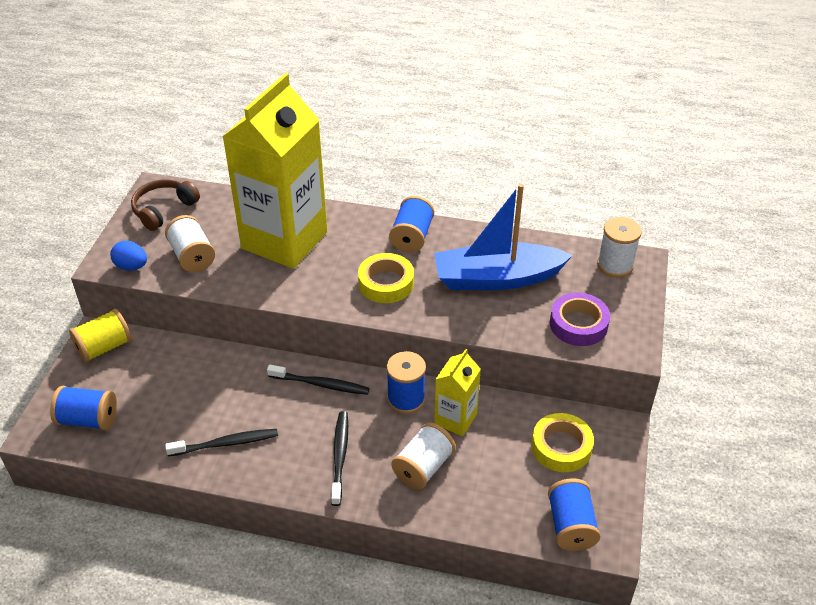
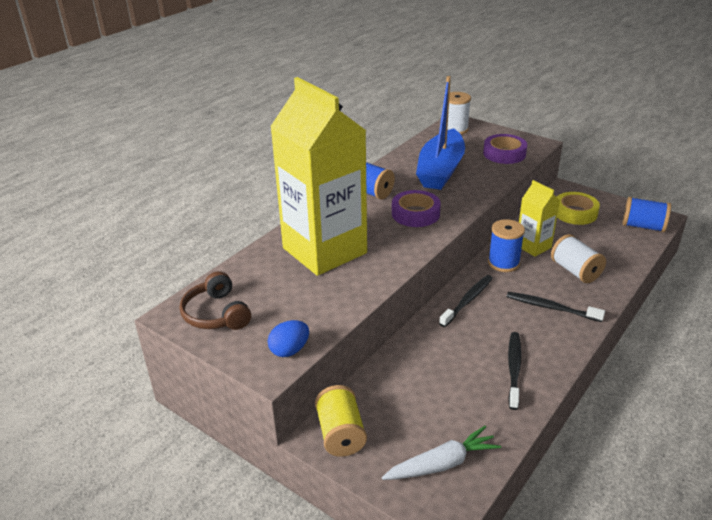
camera: 65 degrees left, 10 degrees down
blue spool [50,386,117,430] -> white carrot [382,426,501,480]
white spool [165,215,215,272] -> none
yellow tape [358,253,414,303] -> purple tape [392,190,441,227]

